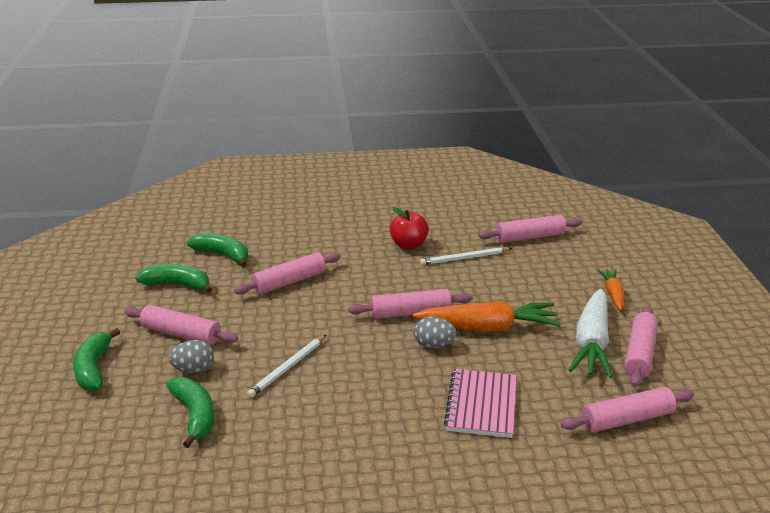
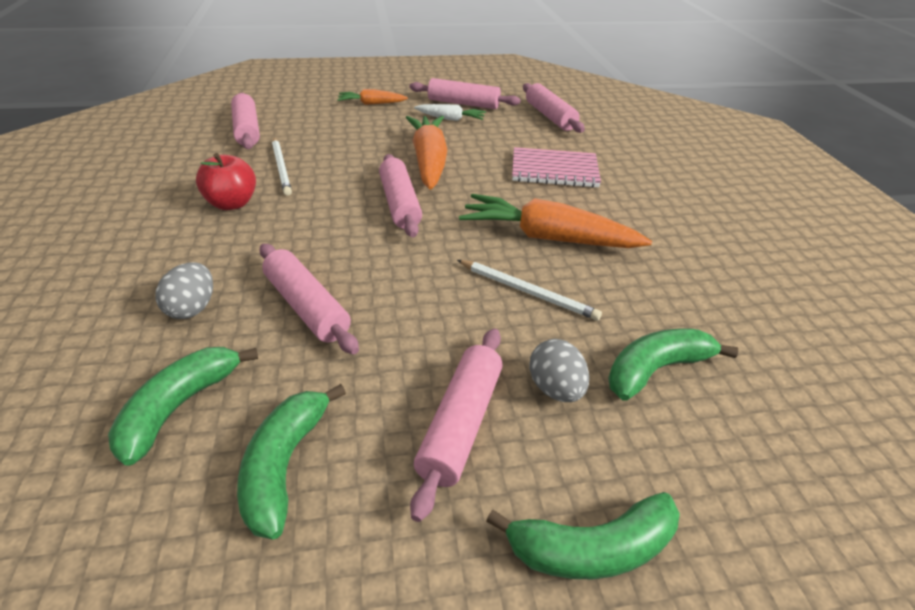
camera: 95 degrees left, 10 degrees up
grey egg [414,316,456,348] -> grey egg moved to [155,262,213,319]
white carrot [569,289,612,378] -> white carrot [414,104,486,121], size x0.53
none -> orange carrot [459,194,652,248]

